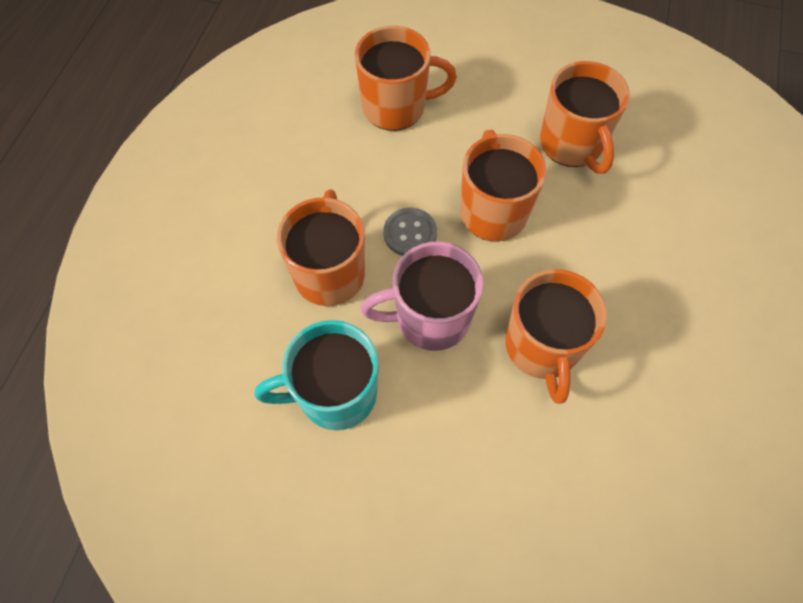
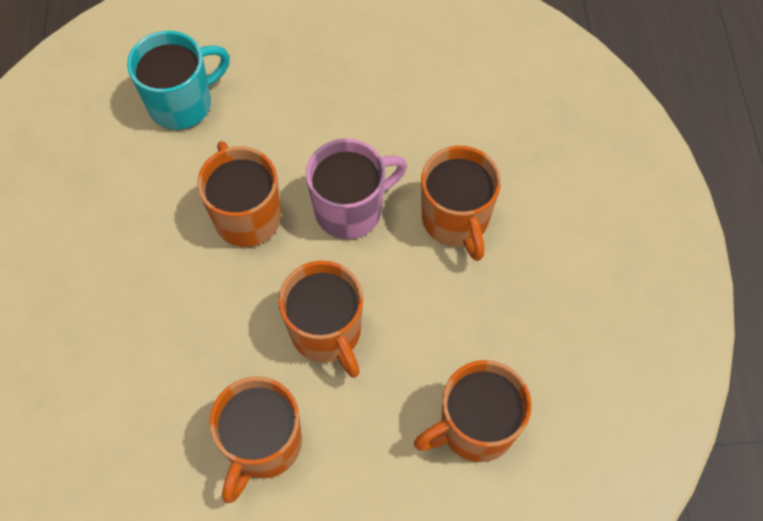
camera: 160 degrees right, 0 degrees up
turquoise mug [255,320,379,430] -> turquoise mug moved to [127,31,230,130]
grey button [383,207,437,256] -> none
orange mug [540,61,630,174] -> orange mug turned 120 degrees counterclockwise [209,376,302,503]

